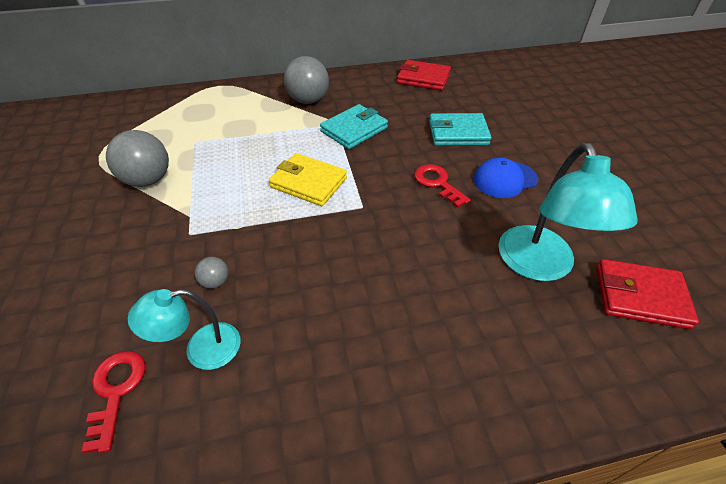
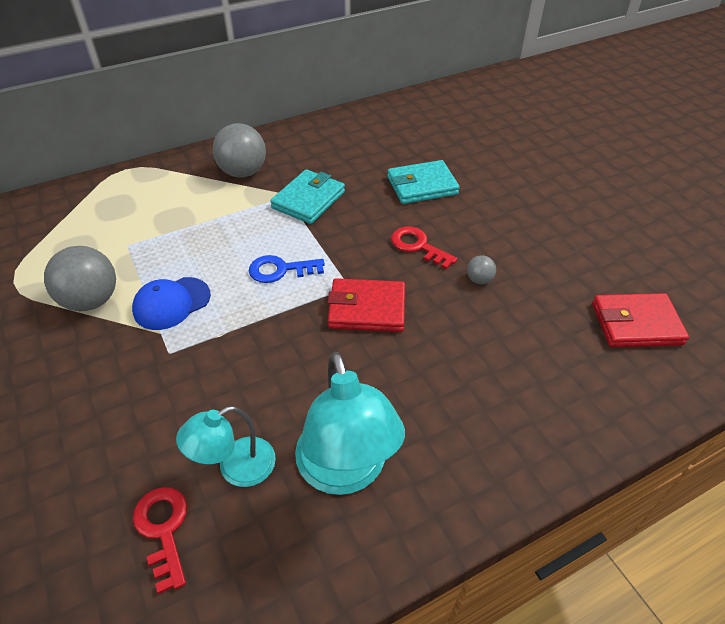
camera: 15 degrees left, 0 degrees up
grey ball [195,257,228,288] -> grey ball moved to [467,255,496,284]
yellow wallet [269,153,347,206] -> blue key [249,255,325,283]
red wallet [397,60,451,91] -> red wallet moved to [327,278,405,332]
blue cap [474,158,538,198] -> blue cap moved to [132,277,211,330]
turquoise lamp [499,143,638,281] -> turquoise lamp moved to [295,352,405,495]

